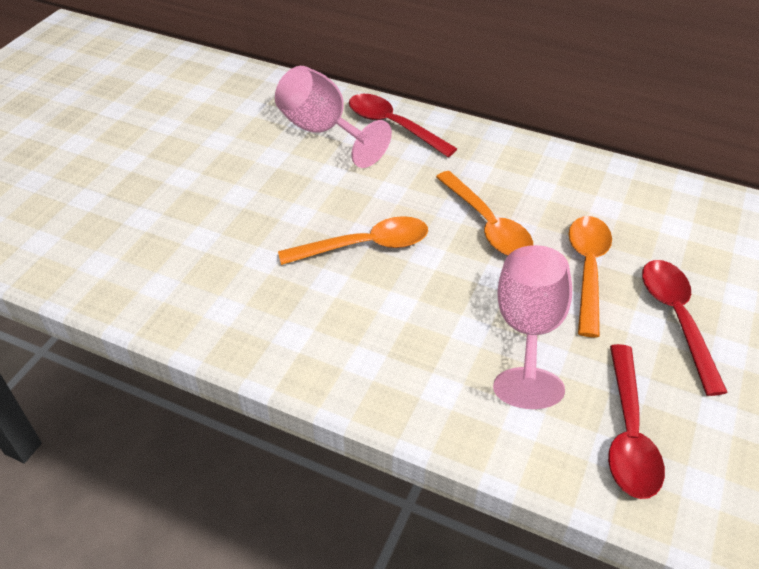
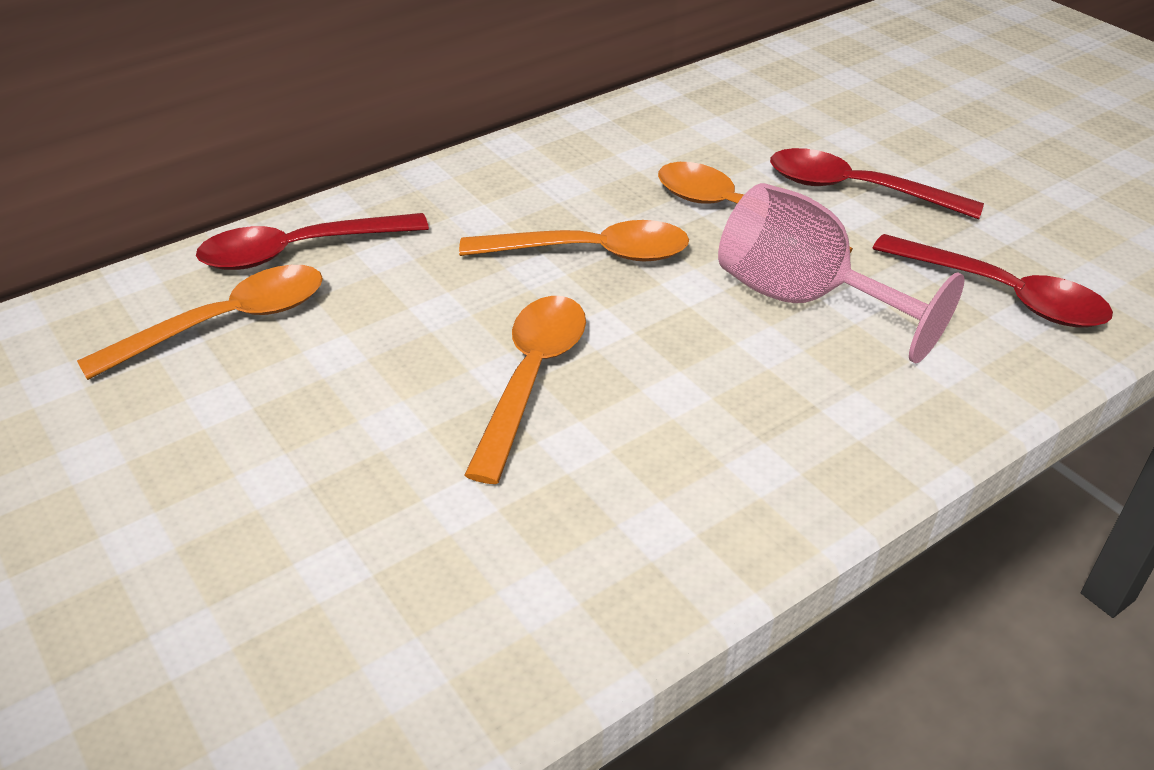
camera: 60 degrees left, 5 degrees down
pink goblet [275,66,392,168] -> orange spoon [77,265,323,380]

